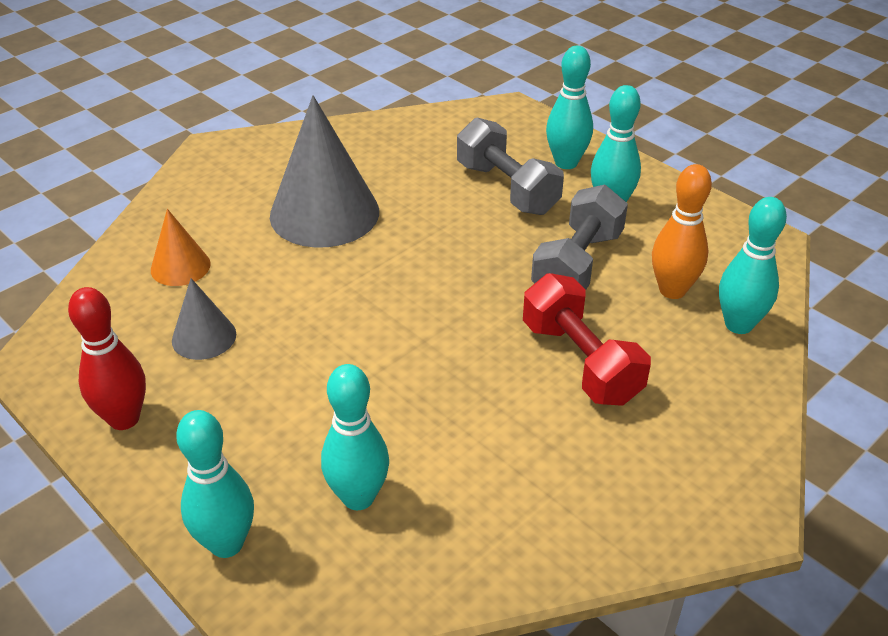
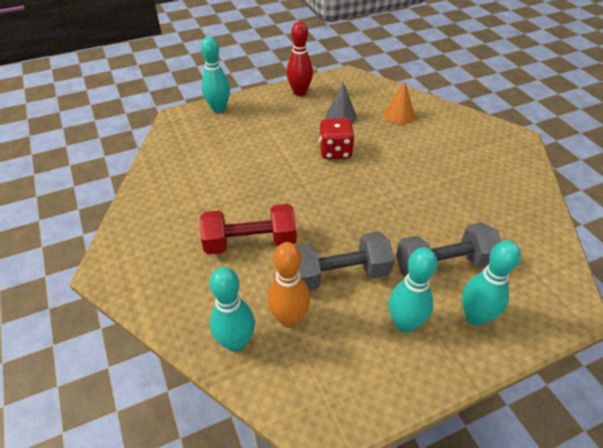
camera: 110 degrees right, 5 degrees up
grey cone [270,95,379,248] -> none
turquoise bowling pin [321,364,389,510] -> none
grey dumbbell [531,185,628,290] -> grey dumbbell turned 60 degrees counterclockwise [297,231,394,291]
none -> red dice [319,118,355,159]

